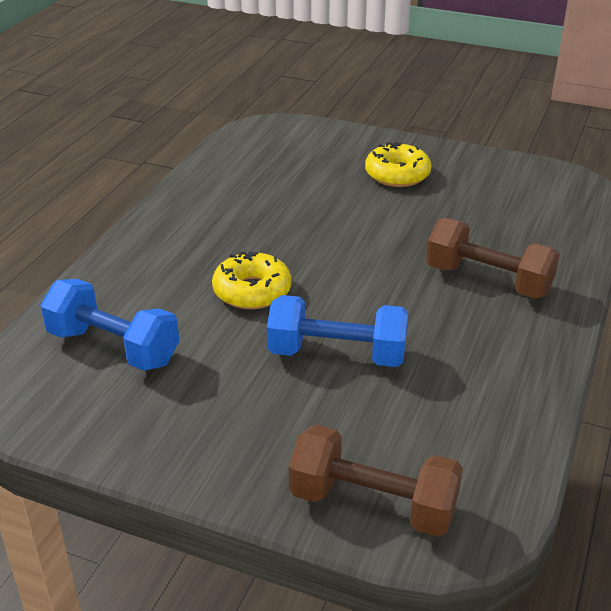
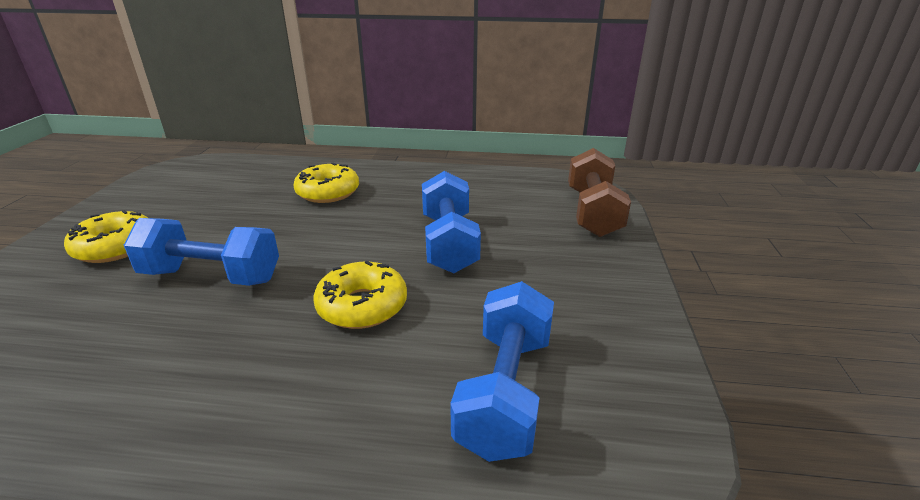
camera: 105 degrees left, 5 degrees down
brown dumbbell [426,218,560,299] -> yellow donut [293,163,359,203]
none -> blue dumbbell [124,218,279,286]

